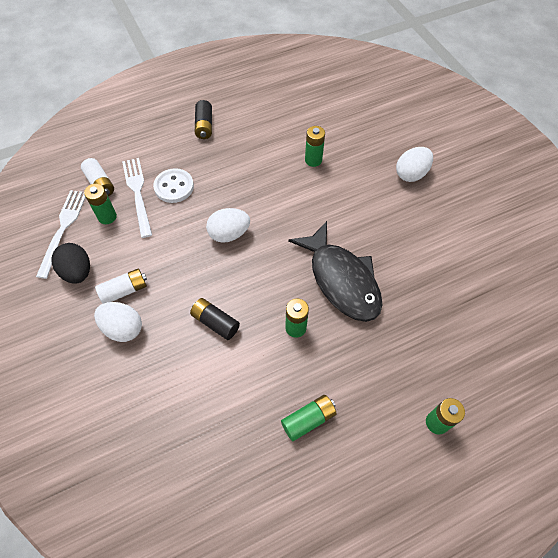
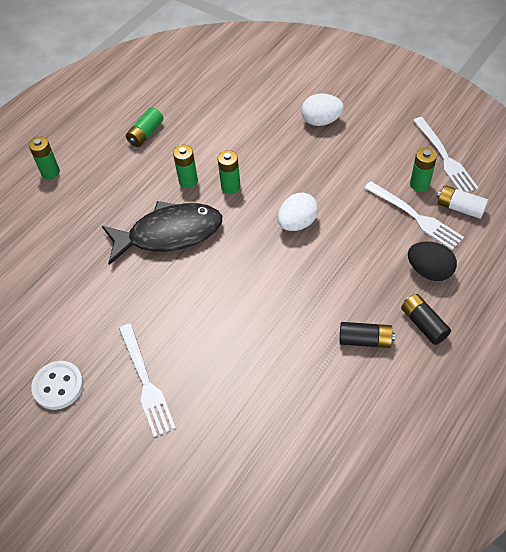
camera: 155 degrees right, 5 degrees down
black egg [51,243,90,284] -> black egg moved to [408,241,457,281]
white battery [95,268,147,304] -> none
white button [153,168,194,203] -> white button moved to [31,361,83,410]
black battery [190,298,240,340] -> black battery moved to [340,322,395,348]
black fish [288,221,383,322] -> black fish turned 135 degrees clockwise [102,201,222,265]
green battery [305,126,325,167] -> green battery moved to [218,150,240,194]
white egg [396,147,433,182] -> white fork [119,324,176,437]

